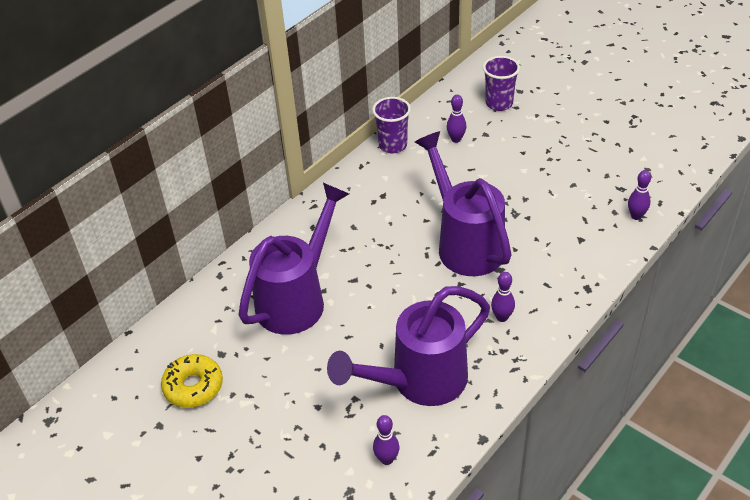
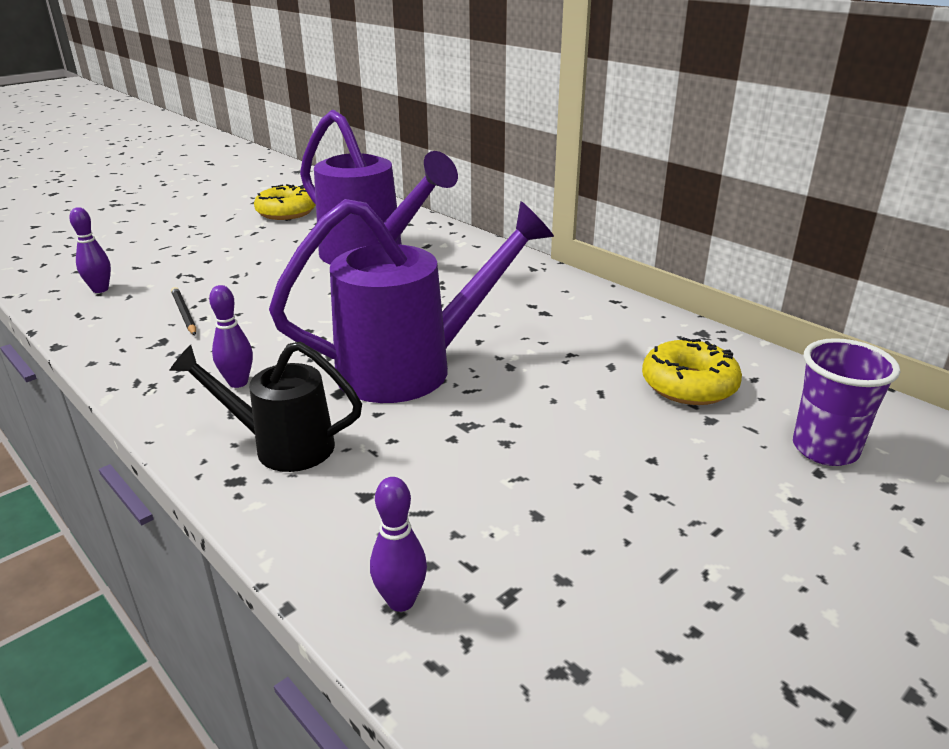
camera: 95 degrees right, 15 degrees down
purple watering can [327,286,490,406] -> black pencil [171,287,196,335]
purple cup [372,97,411,154] -> none
purple bowling pin [447,95,466,143] -> yellow donut [642,337,742,405]
none -> black watering can [169,341,362,472]

